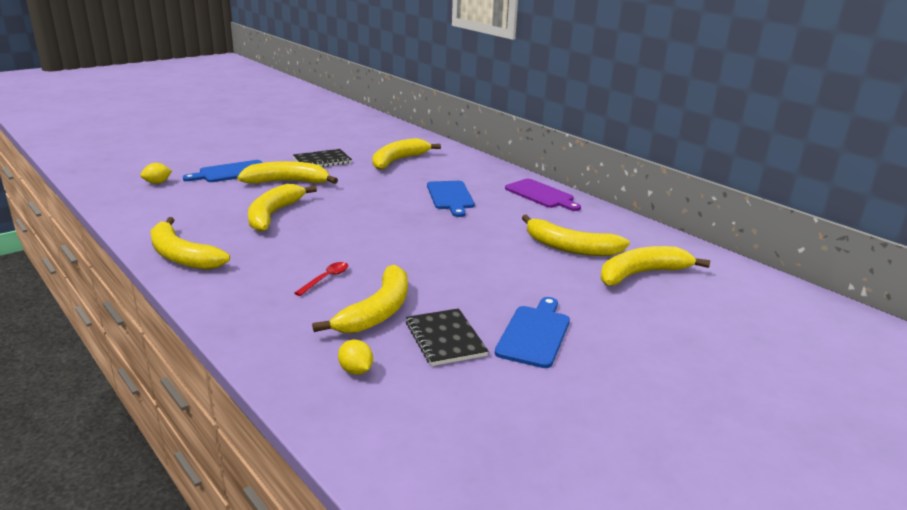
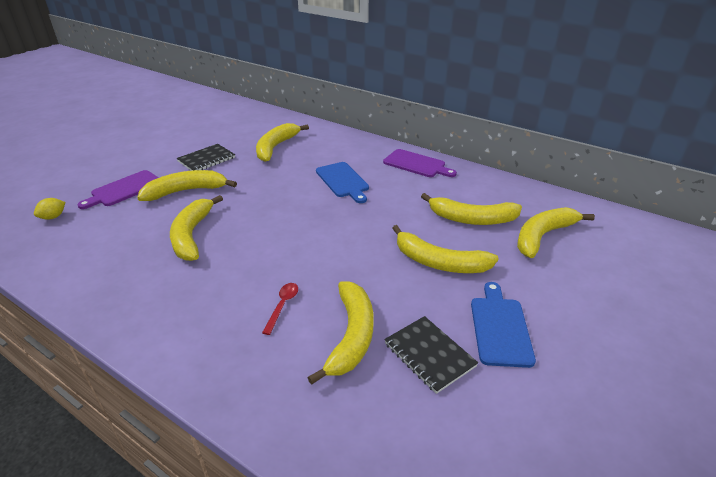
camera: 15 degrees left, 10 degrees up
yellow banana [151,217,230,270] -> yellow banana moved to [392,225,499,273]
blue cutting board [183,160,263,182] -> purple cutting board [77,170,159,209]
yellow lemon [338,339,373,375] -> none

